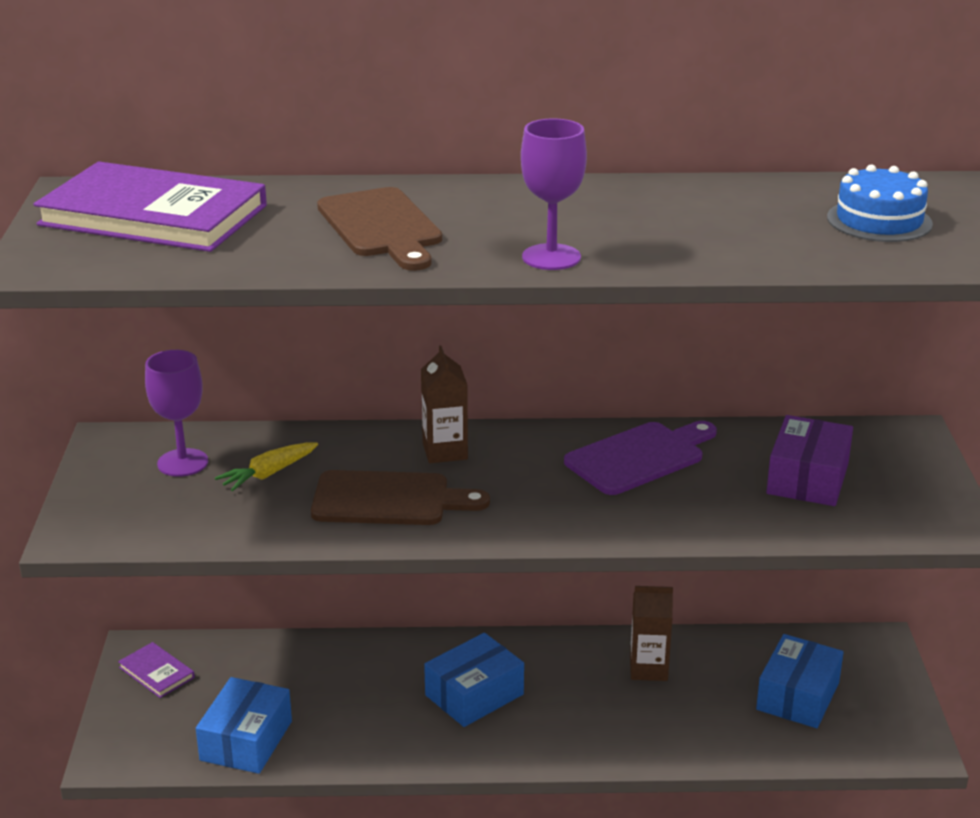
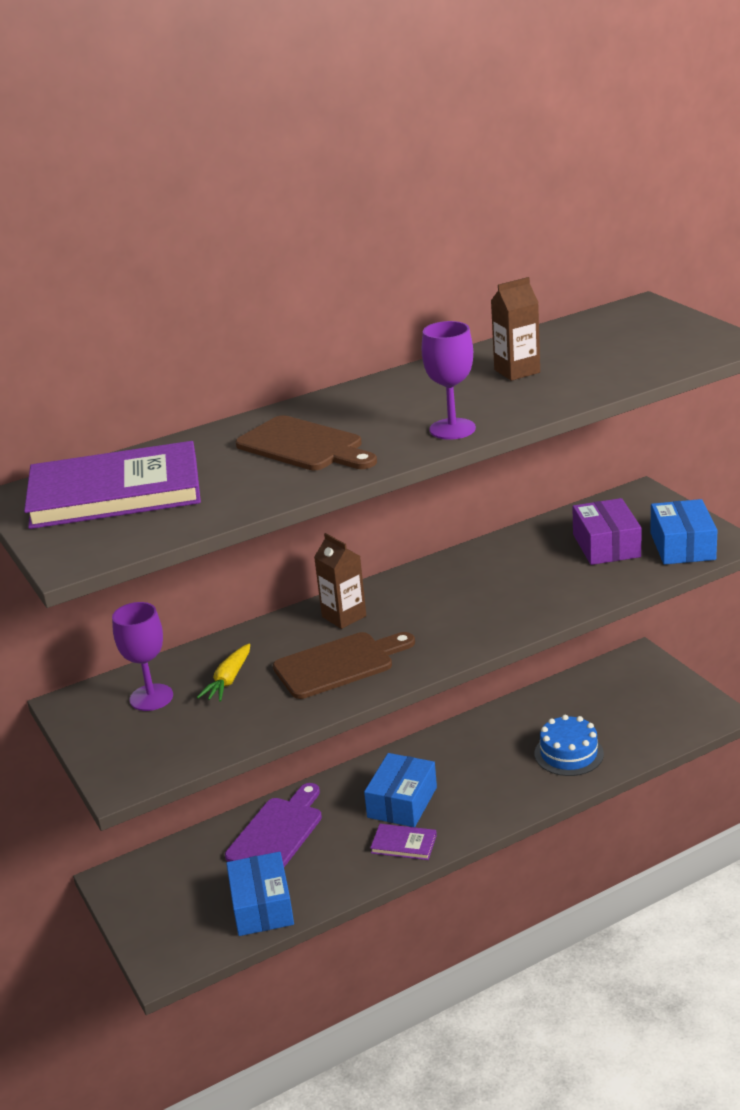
camera: 25 degrees left, 0 degrees up
purple book [118,642,195,698] -> purple book moved to [370,824,437,860]
purple cutting board [564,421,717,495] -> purple cutting board moved to [225,783,322,867]
brown carton [630,586,673,681] -> brown carton moved to [491,277,540,381]
blue box [756,634,844,728] -> blue box moved to [650,499,718,565]
blue cake [827,164,933,242] -> blue cake moved to [534,715,604,776]

